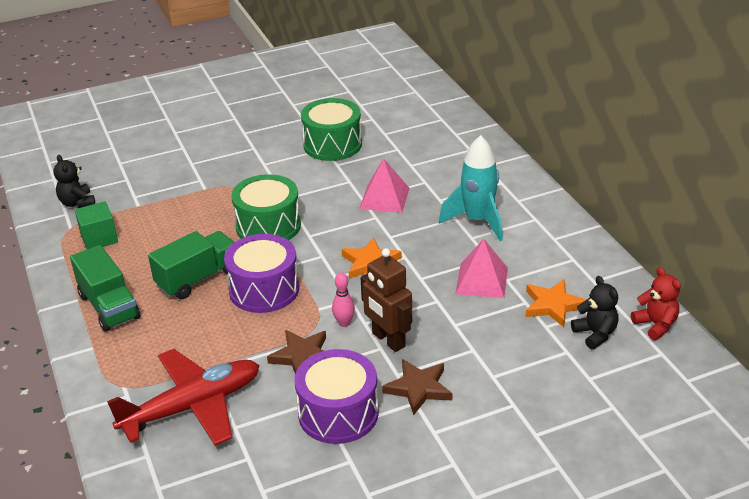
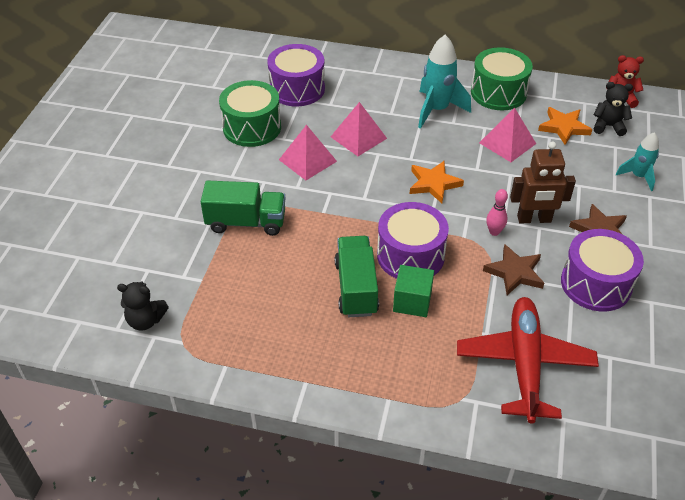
camera: 55 degrees left, 10 degrees up
green truck [70,245,140,332] -> green truck moved to [200,181,286,236]
green cube [75,201,118,249] -> green cube moved to [393,265,434,317]
green drum [231,174,301,240] -> green drum moved to [471,47,533,110]
none -> purple drum [267,44,325,106]
none -> pink pyramid [279,125,337,180]
none -> turquoise rocket [616,132,659,191]

